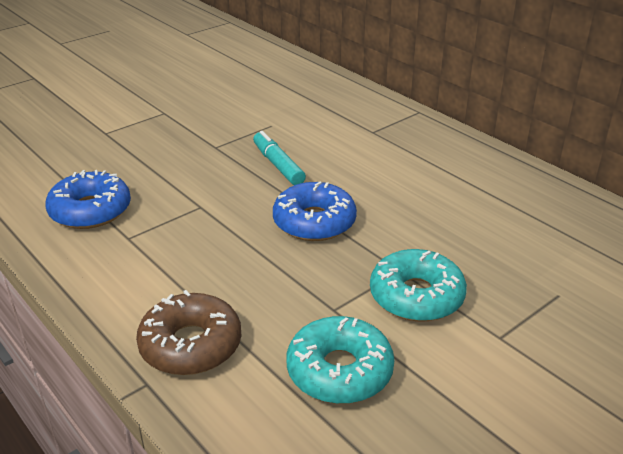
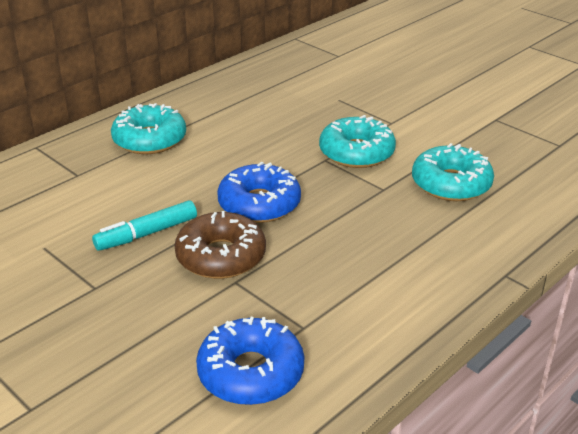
camera: 95 degrees left, 0 degrees up
brown donut [136,290,241,375] -> brown donut moved to [174,211,266,279]
none -> turquoise donut [111,103,186,154]

